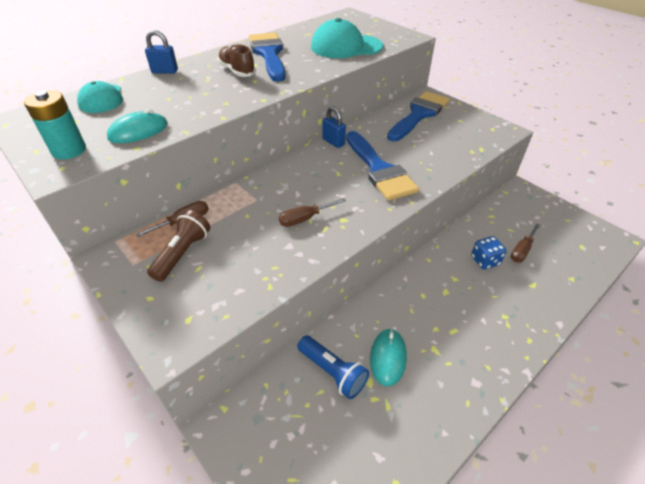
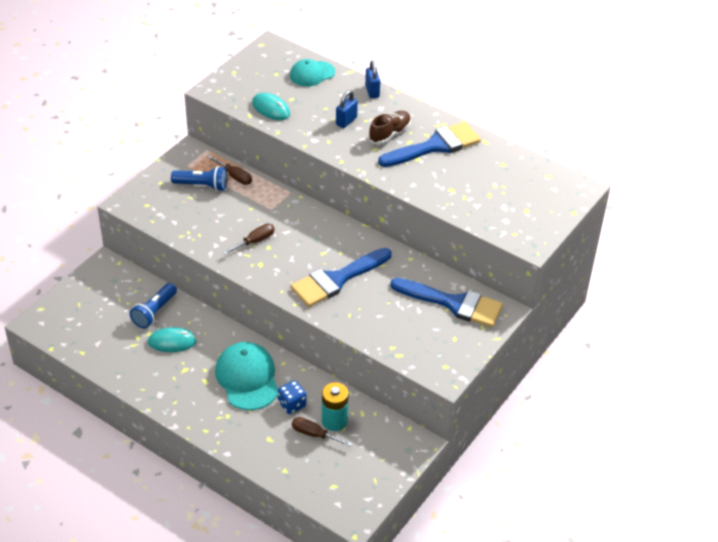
camera: 75 degrees right, 0 degrees up
turquoise battery [24,90,86,159] -> turquoise battery moved to [322,382,349,431]
brown flashlight [147,210,210,282] -> blue flashlight [171,166,227,191]
brown screwdriver [279,198,346,227] -> brown screwdriver turned 90 degrees clockwise [223,224,275,255]
turquoise cap [311,18,383,58] -> turquoise cap moved to [215,342,278,410]
blue padlock [322,106,346,148] -> blue padlock moved to [336,90,358,128]

